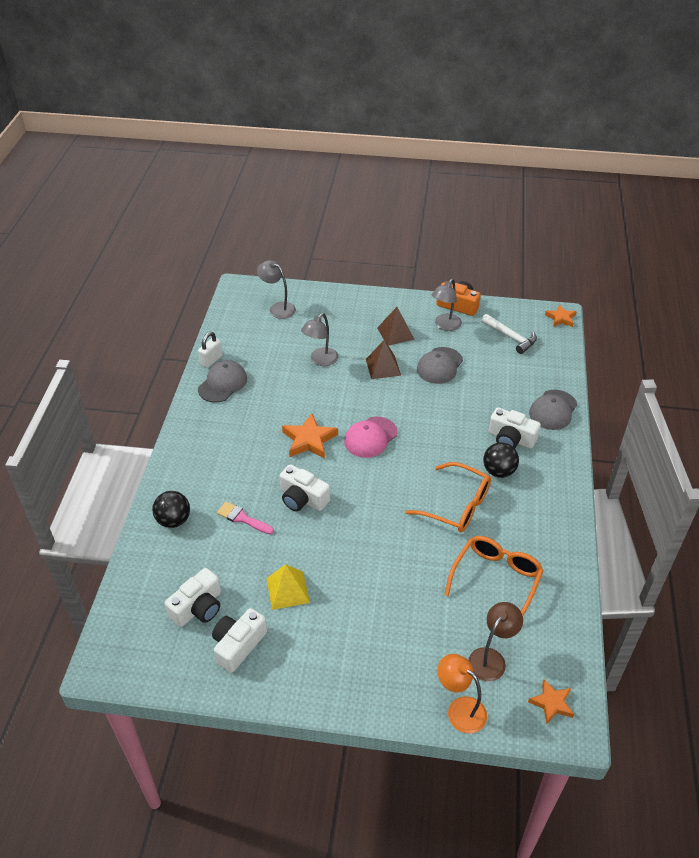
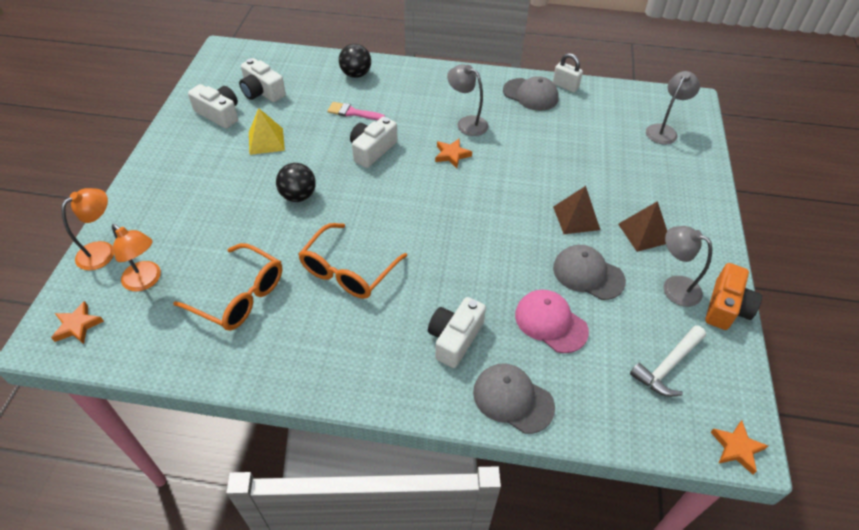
camera: 90 degrees right, 5 degrees up
pink brush [217,501,274,535] -> pink brush turned 105 degrees counterclockwise [327,102,385,120]
orange star [282,413,338,459] -> orange star [435,138,472,168], size x0.63
grey lamp [301,313,338,366] -> grey lamp moved to [447,64,489,136]
pink cap [344,417,398,458] -> pink cap moved to [515,290,589,353]
brown lamp [468,602,523,681] -> orange lamp [112,224,161,291]
black ball [483,442,519,478] -> black ball moved to [276,163,316,202]

